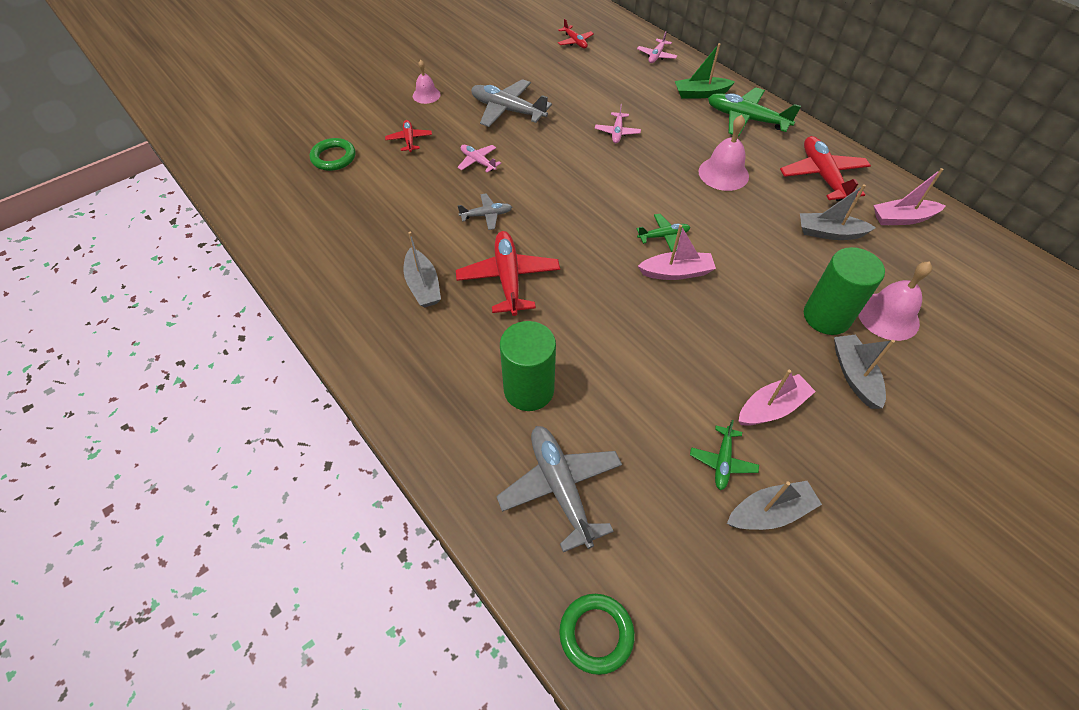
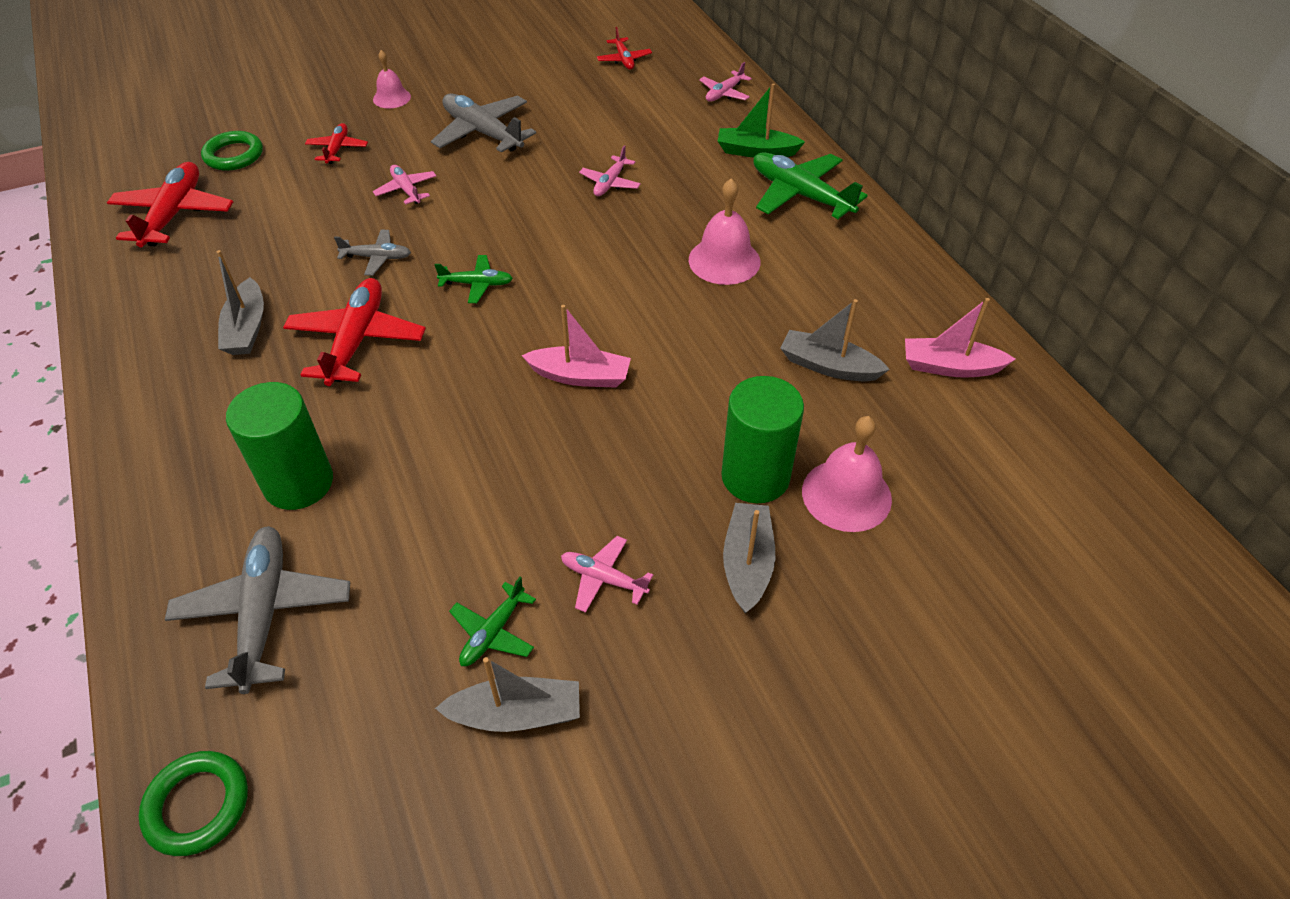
camera: 15 degrees right, 5 degrees down
green plane [636,214,690,252] -> green plane moved to [435,255,513,303]
pink boat [738,370,816,426] -> pink plane [561,536,653,613]
red plane [780,136,871,201] -> red plane moved to [107,162,233,247]

